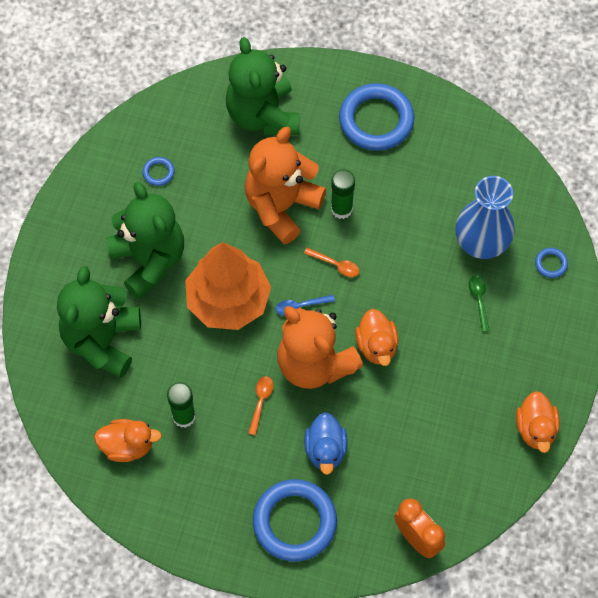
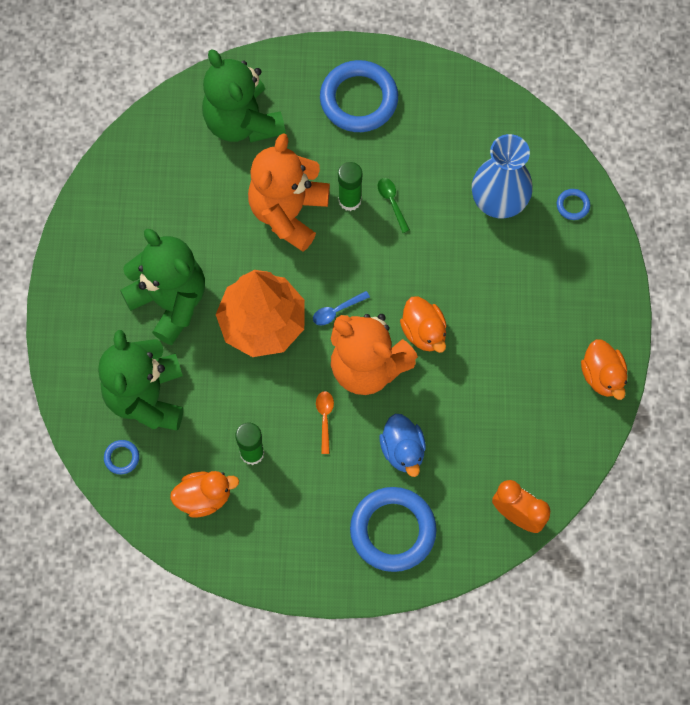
camera: 15 degrees left, 5 degrees up
blue ring [143,157,174,186] -> blue ring moved to [104,440,139,474]
orange spoon [304,248,359,277] -> none
green spoon [469,276,489,332] -> green spoon moved to [378,178,410,233]

